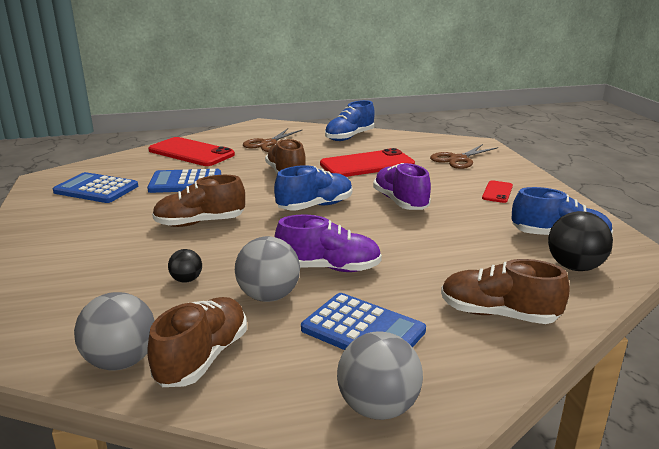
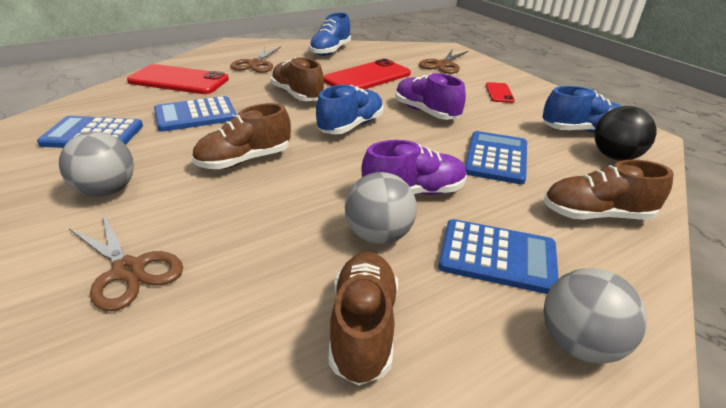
camera: 20 degrees left, 10 degrees up
grey ball [74,292,155,371] -> grey ball moved to [59,132,134,197]
black ball [168,249,202,283] -> none
none -> brown scissors [69,214,183,311]
none -> blue calculator [465,131,527,184]

